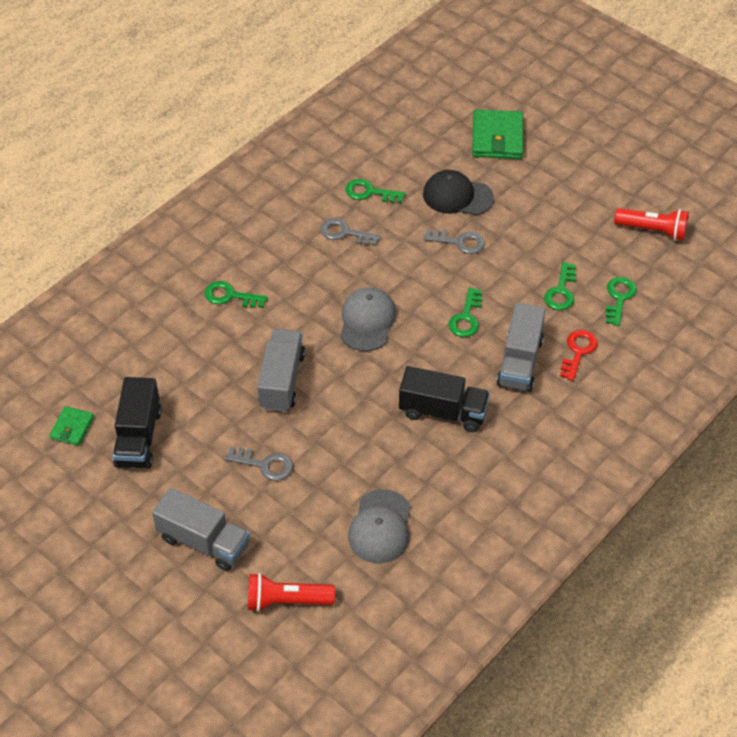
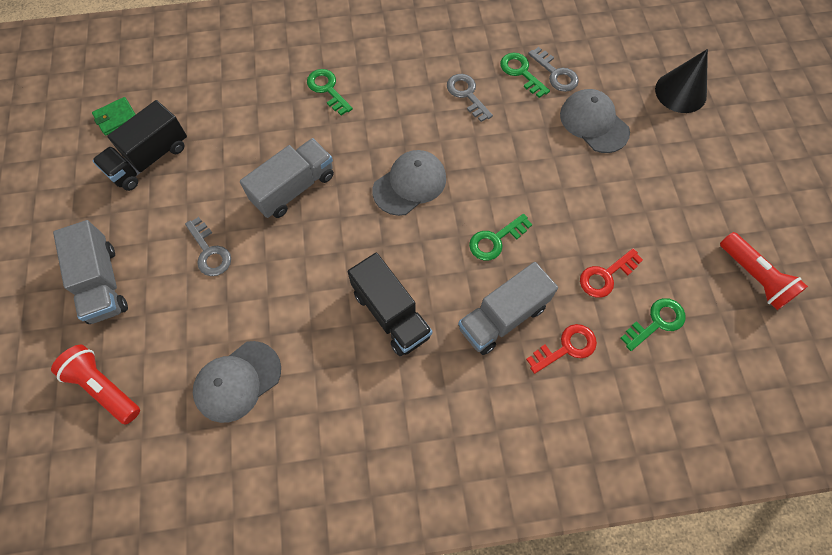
camera: 40 degrees right, 15 degrees up
black cap [423,170,494,215] -> grey cap [560,89,630,153]
grey key [423,229,485,254] -> grey key moved to [528,47,579,92]
green wallet [472,109,523,159] -> black cone [655,49,708,113]
green key [544,262,576,310] -> red key [580,248,643,298]

